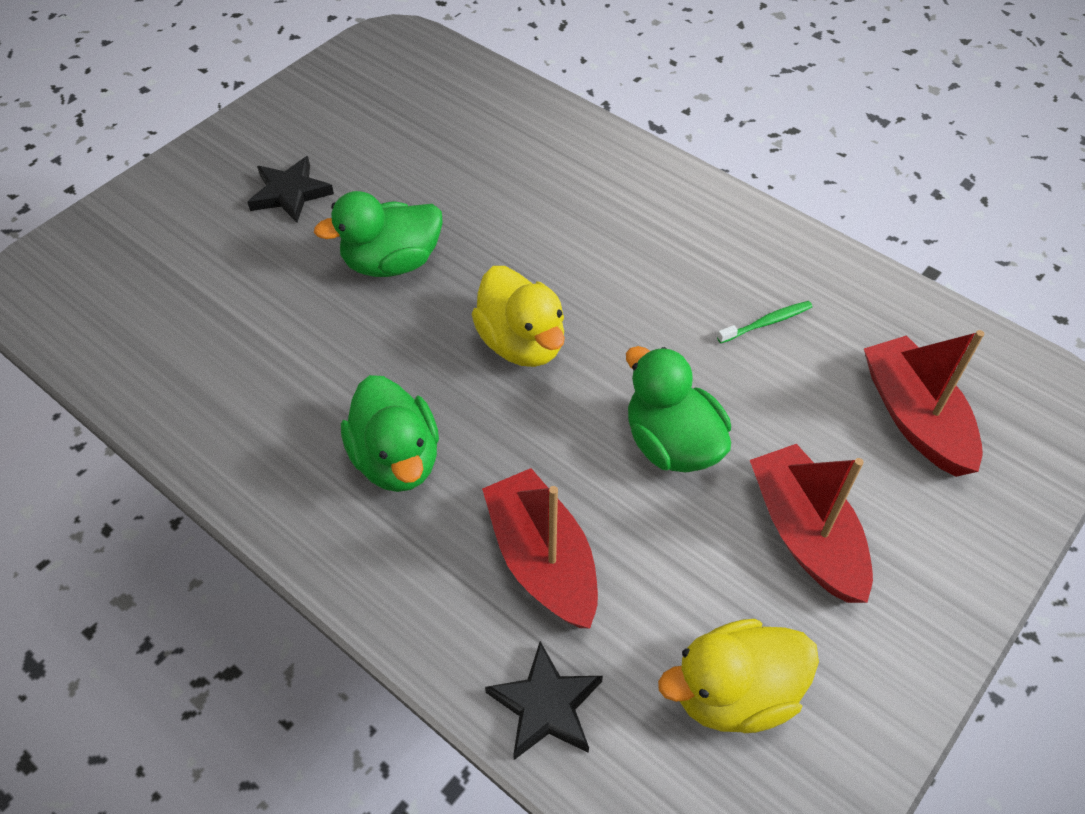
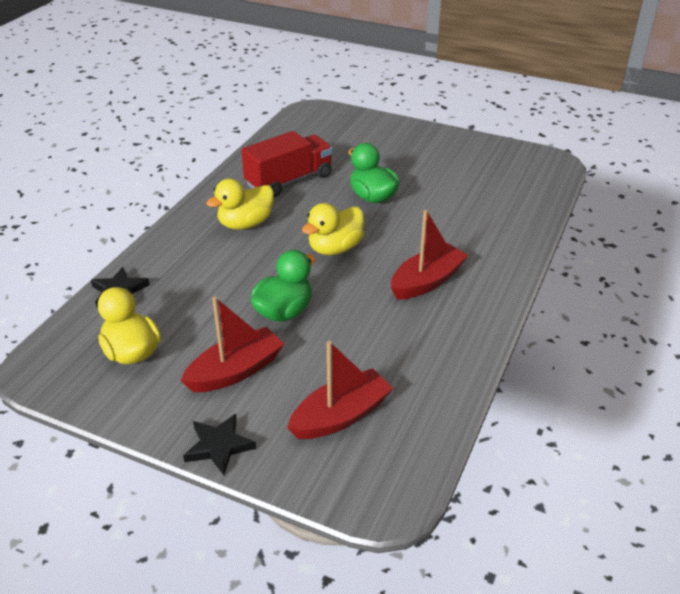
camera: 75 degrees right, 15 degrees down
black star [248,156,334,223] -> black star moved to [183,414,256,475]
green duck [341,375,439,492] -> yellow duck [206,179,274,229]
red boat [482,468,598,628] -> red boat moved to [391,210,469,300]
green toothbrush [717,301,813,343] -> none
none -> red truck [241,131,333,197]

